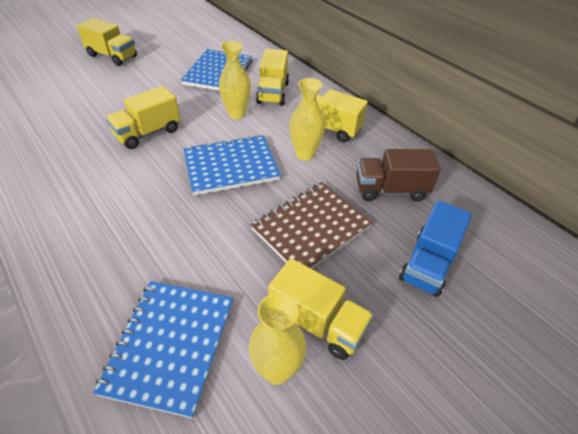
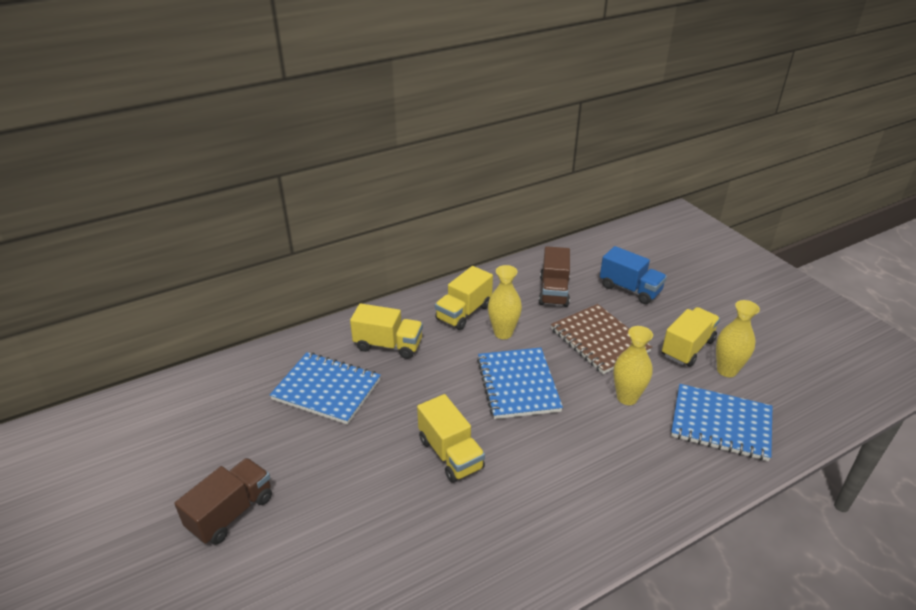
camera: 80 degrees left, 10 degrees down
yellow truck [77,18,137,66] -> brown truck [174,458,272,545]
yellow vase [219,41,251,119] -> yellow vase moved to [613,326,653,405]

